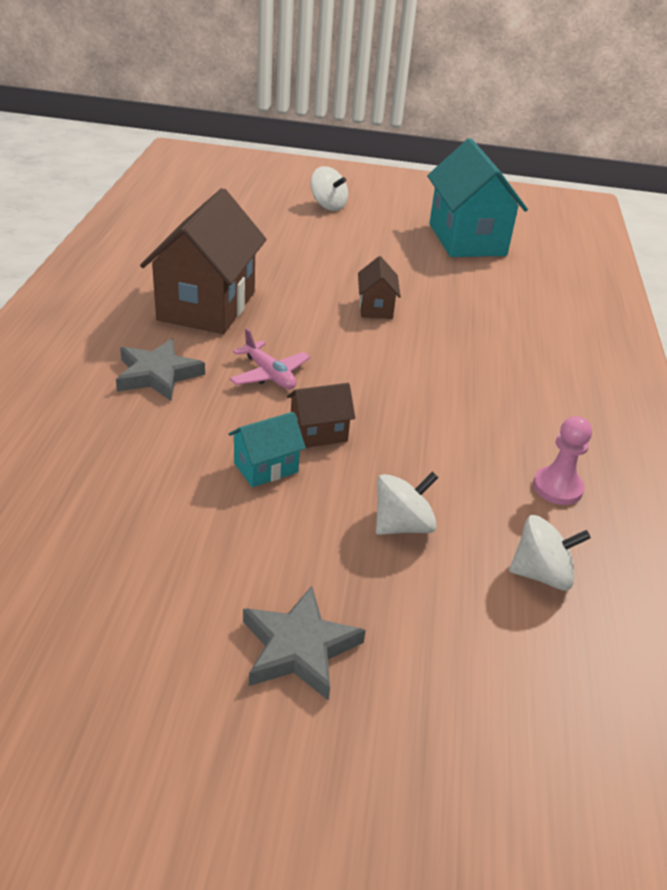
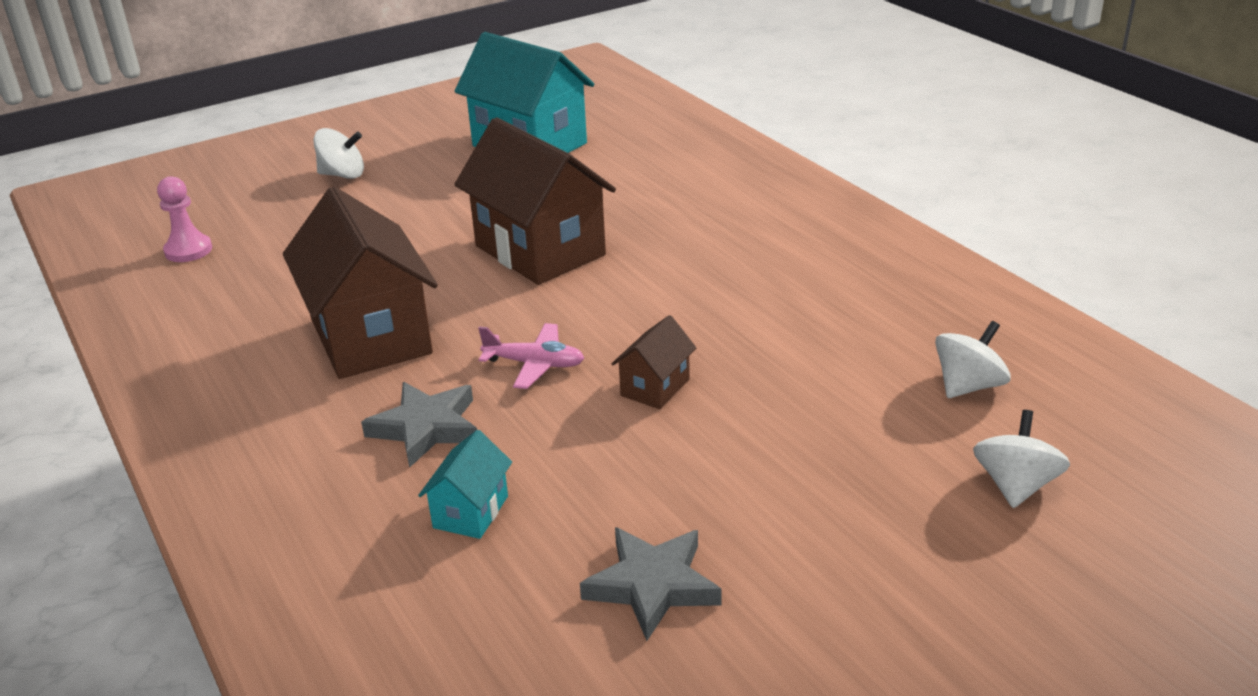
camera: 35 degrees left, 5 degrees down
turquoise house [229,412,306,487] -> turquoise house moved to [418,430,512,539]
grey star [243,586,366,701] -> grey star moved to [580,527,722,641]
brown house [358,256,401,319] -> brown house [454,117,616,285], size x2.19
white spinning top [376,471,439,535] -> white spinning top moved to [973,410,1070,508]
pink pawn [533,416,592,505] -> pink pawn moved to [157,176,212,262]

